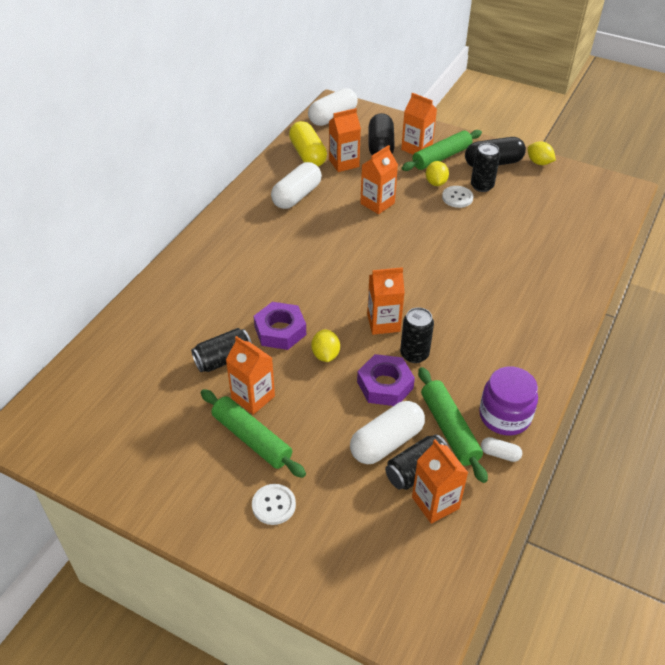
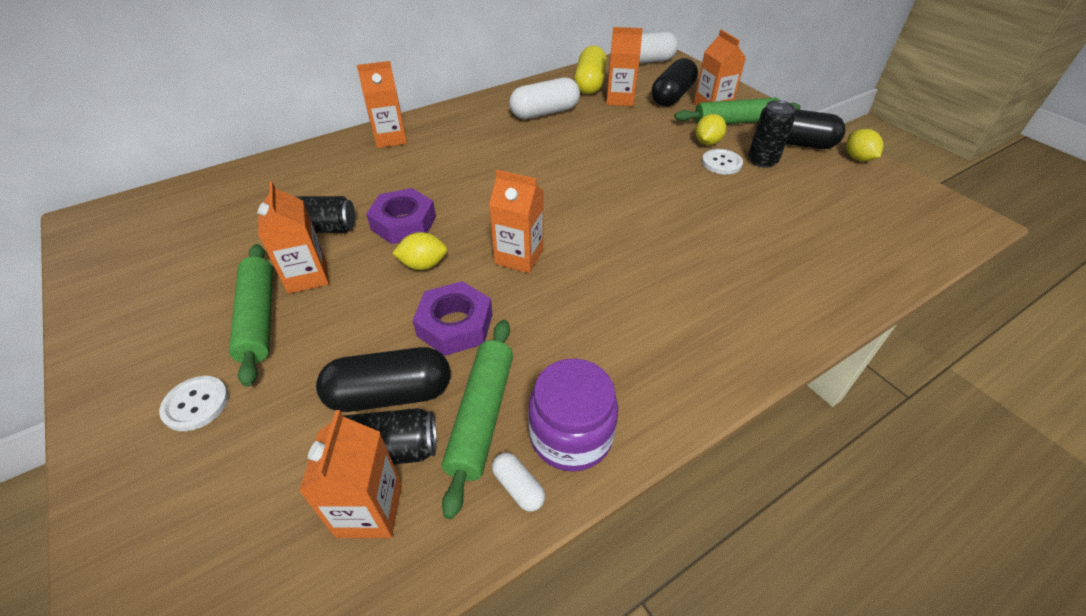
camera: 30 degrees right, 0 degrees up
yellow lemon [311,330,340,362] -> yellow lemon turned 60 degrees clockwise [392,232,447,270]
white capsule [350,401,425,464] -> black capsule [316,347,451,412]
orange carton [360,145,398,214] -> orange carton moved to [357,61,407,148]
black can [400,307,434,363] -> none

